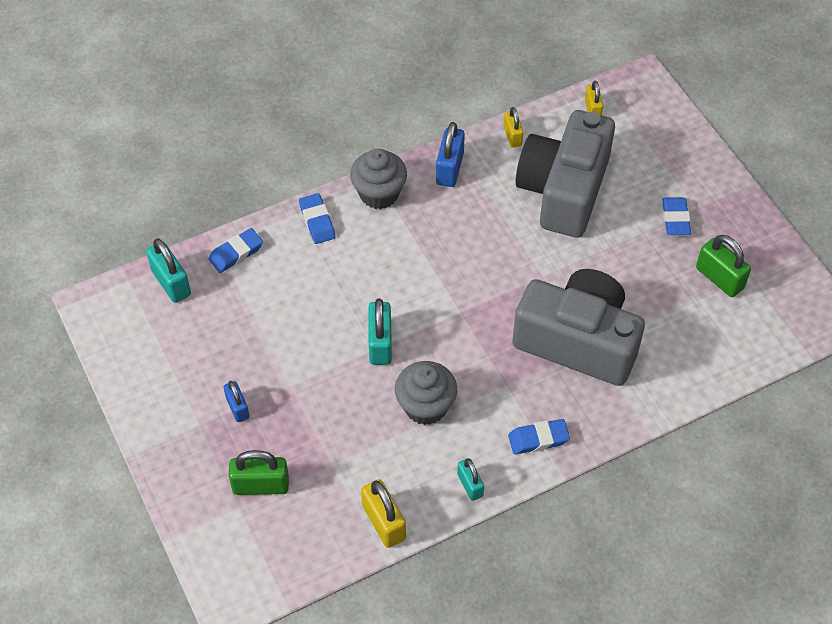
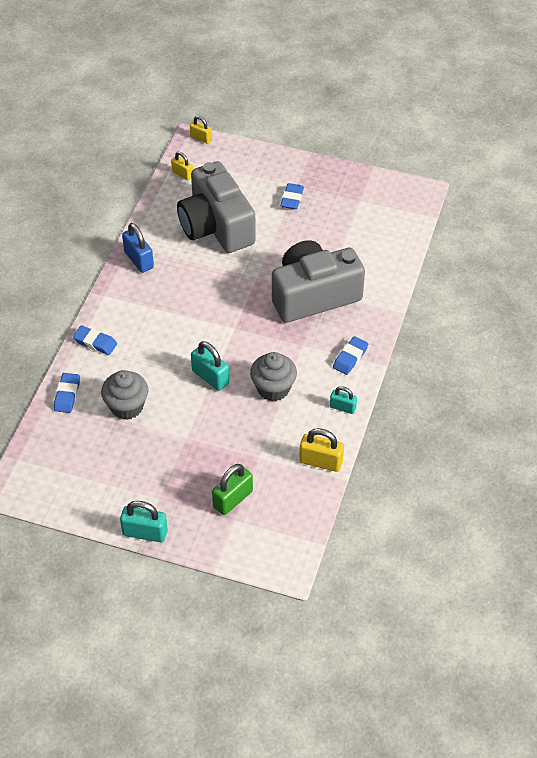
camera: 45 degrees left, 5 degrees down
turquoise padlock [146,238,191,303] -> turquoise padlock moved to [120,501,168,542]
blue padlock [224,381,249,422] -> none
grey cupcake [350,149,407,209] -> grey cupcake moved to [101,370,148,420]
yellow padlock [504,107,523,147] -> yellow padlock moved to [190,116,212,144]
blue eraser [662,197,691,235] -> blue eraser turned 60 degrees clockwise [280,183,304,209]
green padlock [696,235,751,297] -> none

